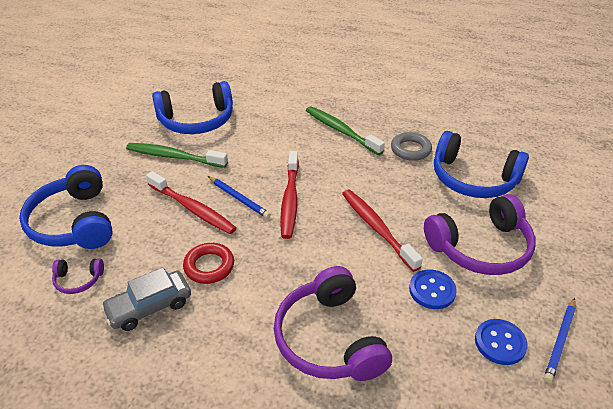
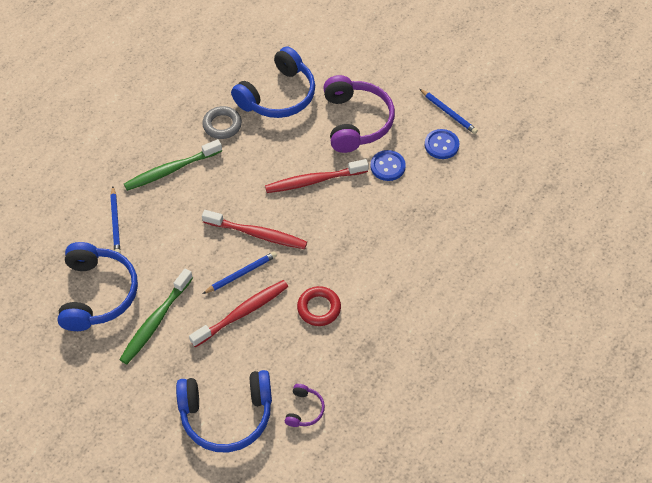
camera: 75 degrees left, 15 degrees up
grey car [101,267,191,331] -> none
purple headphones [274,266,392,381] -> none
none -> blue pencil [110,186,120,253]

